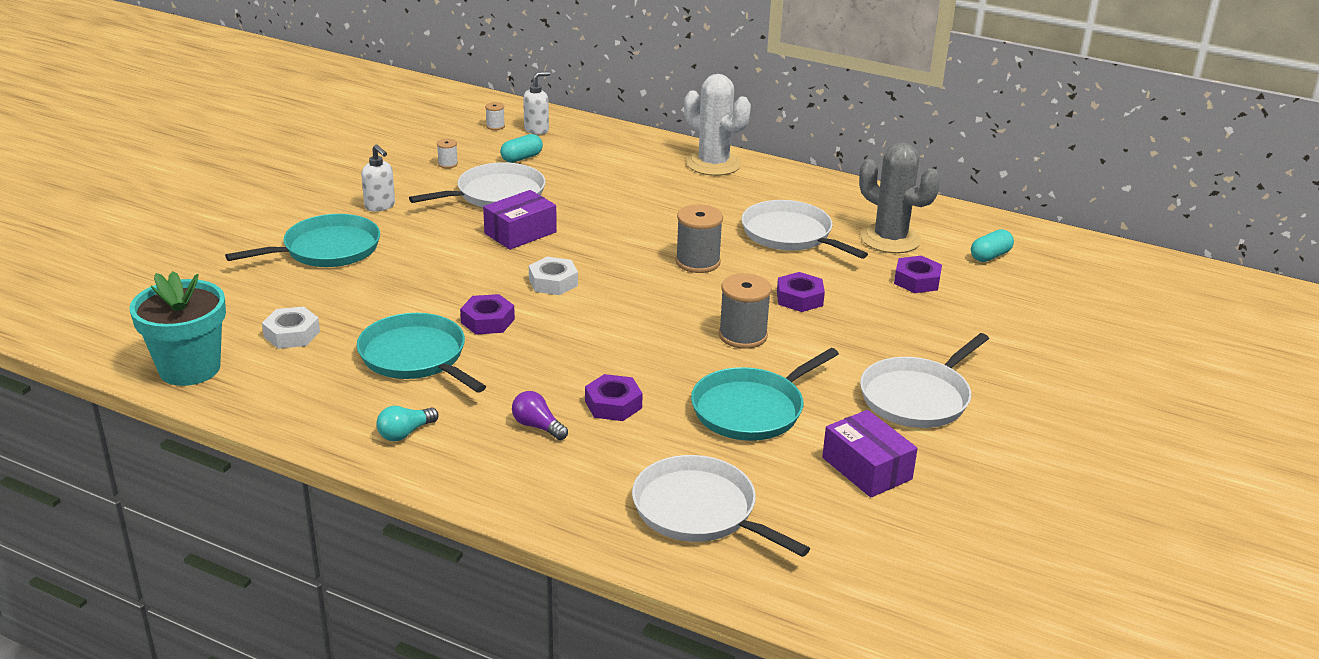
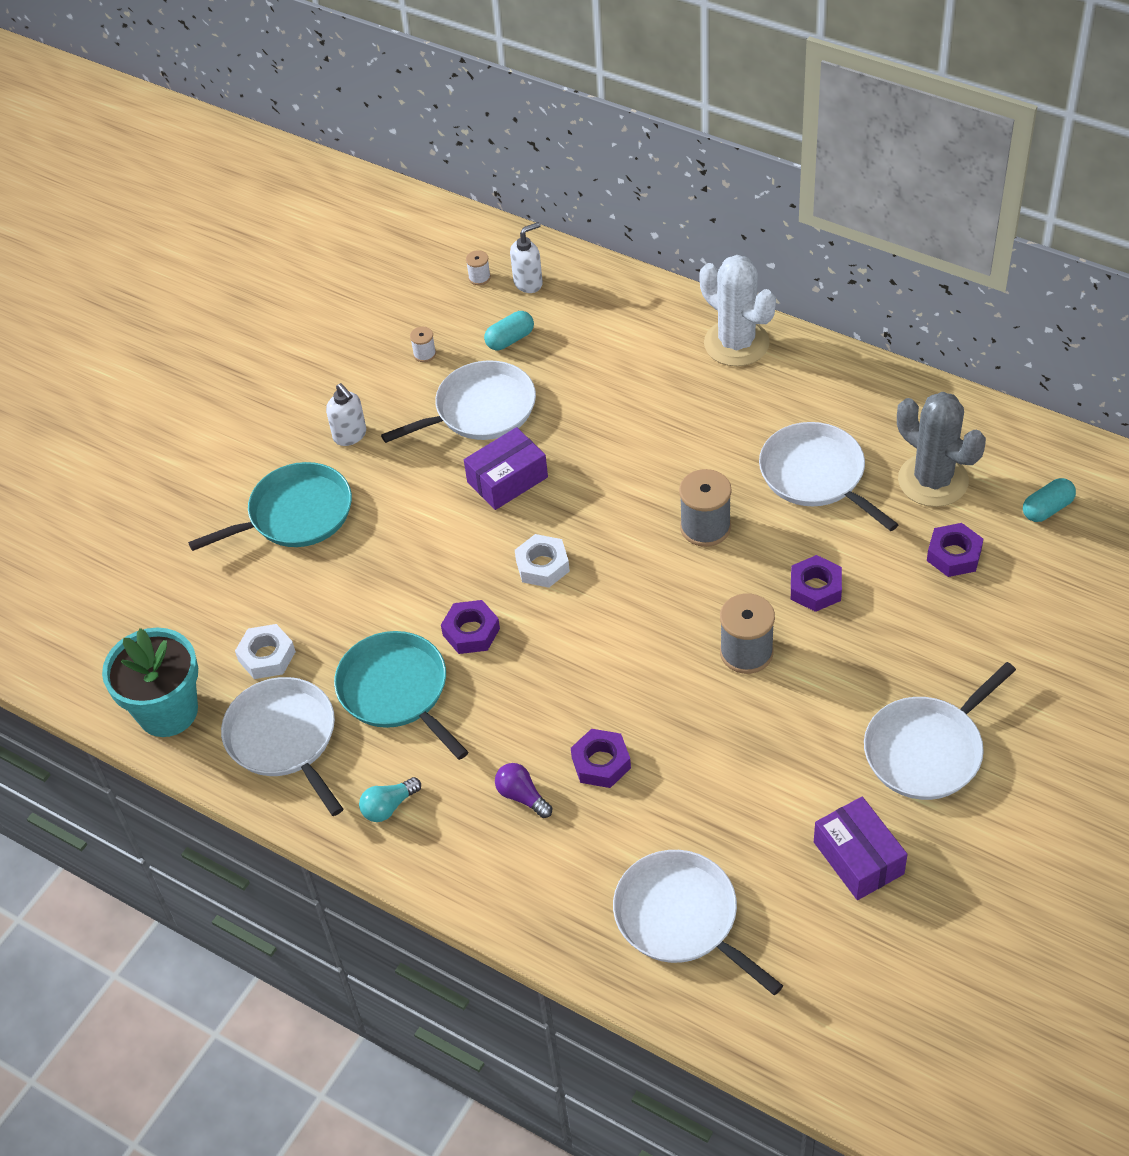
camera: 10 degrees right, 20 degrees up
turquoise pan [691,348,839,441] -> none
none -> white pan [221,677,343,816]

